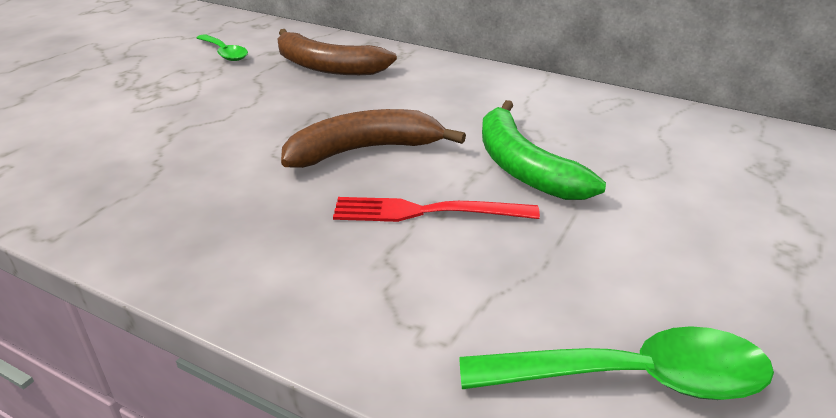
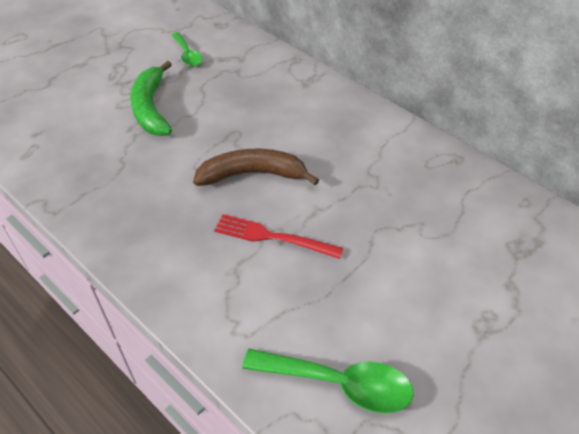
camera: 15 degrees right, 15 degrees up
brown banana [277,29,397,75] -> none
green banana [482,100,606,200] -> green banana moved to [130,61,172,136]

